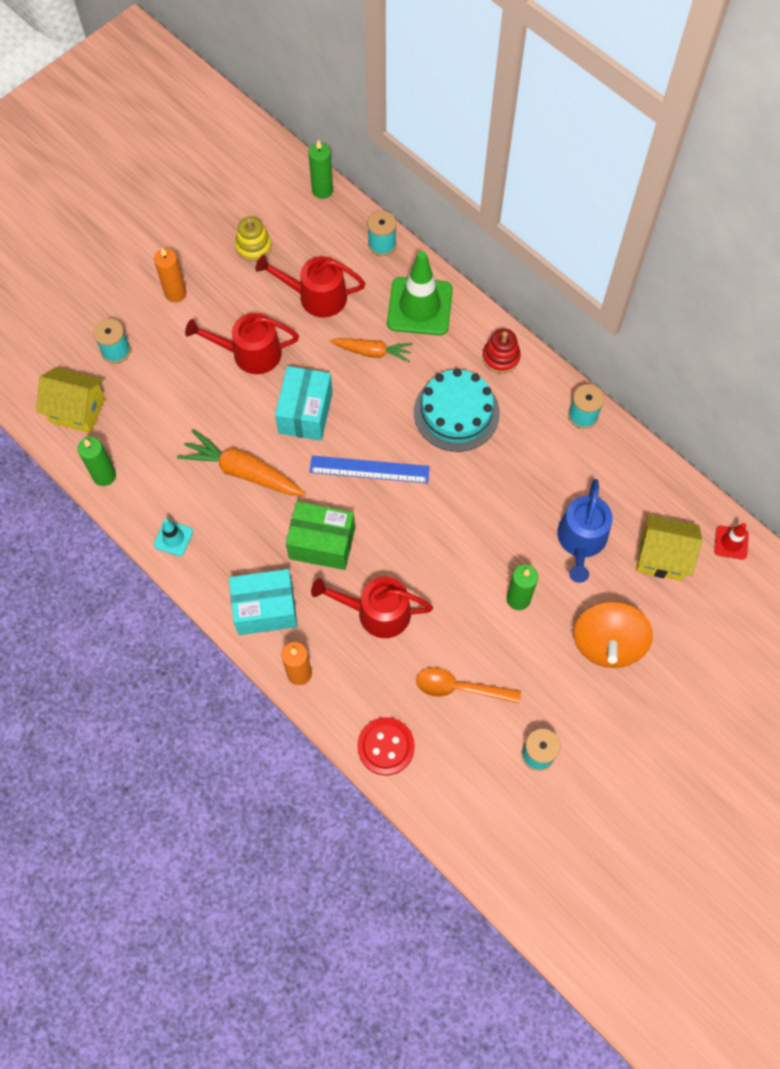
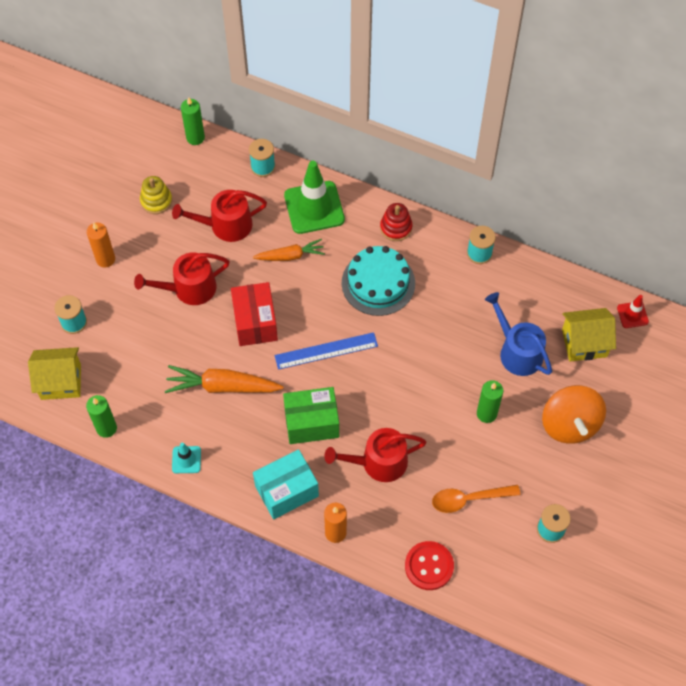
camera: 20 degrees left, 5 degrees down
turquoise box [275,366,333,441] -> red box [231,282,278,346]
blue watering can [557,479,613,583] -> blue watering can turned 150 degrees clockwise [485,292,552,376]

